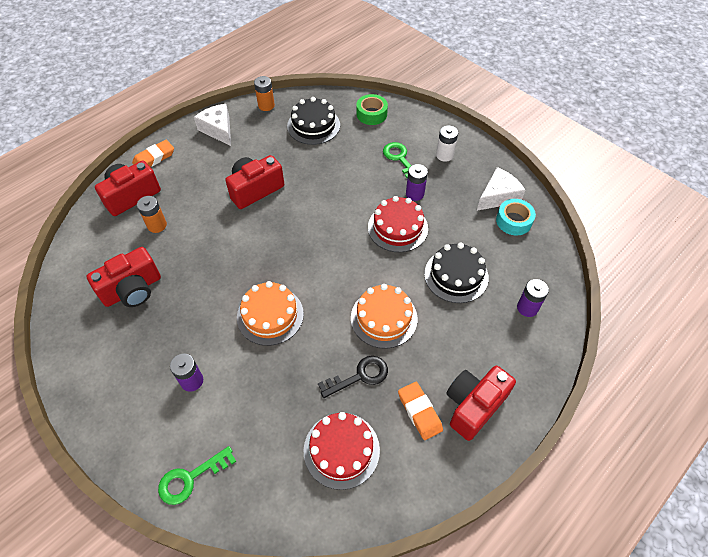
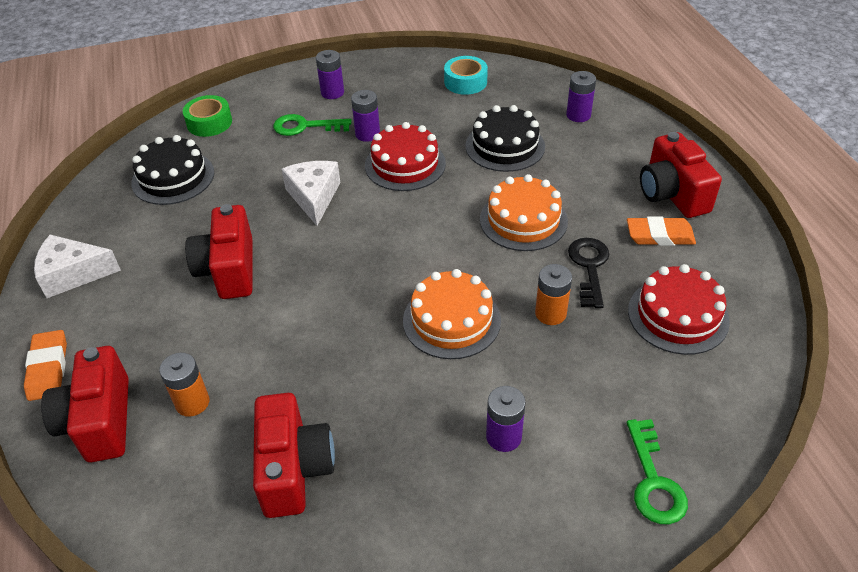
camera: 60 degrees left, 10 degrees down
orange battery [254,76,275,111] -> orange battery moved to [535,264,572,325]
white battery [436,125,458,162] -> purple battery [316,50,344,99]
white cheese [477,167,525,211] -> white cheese moved to [281,161,341,226]

